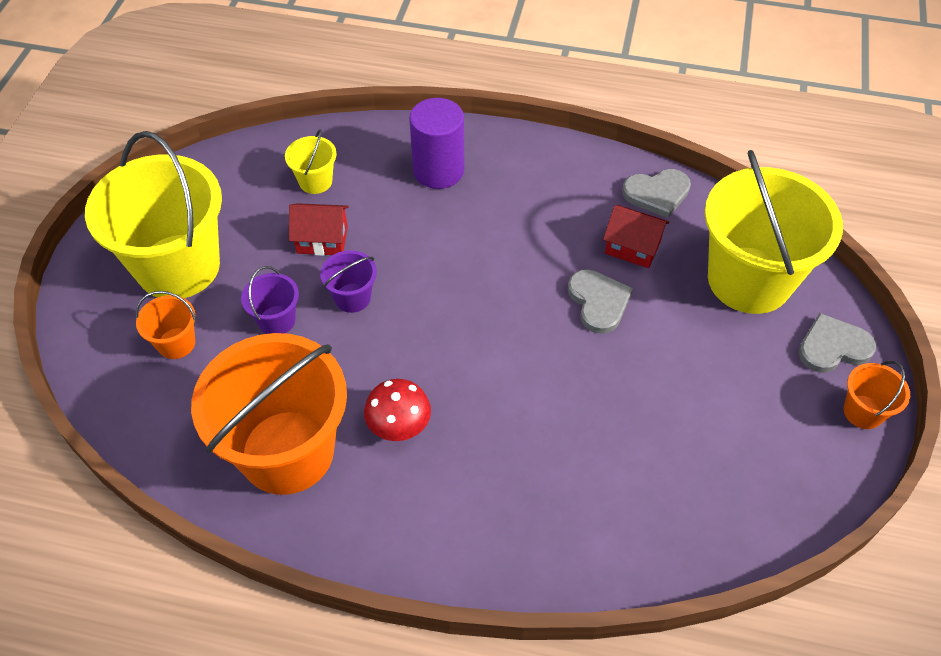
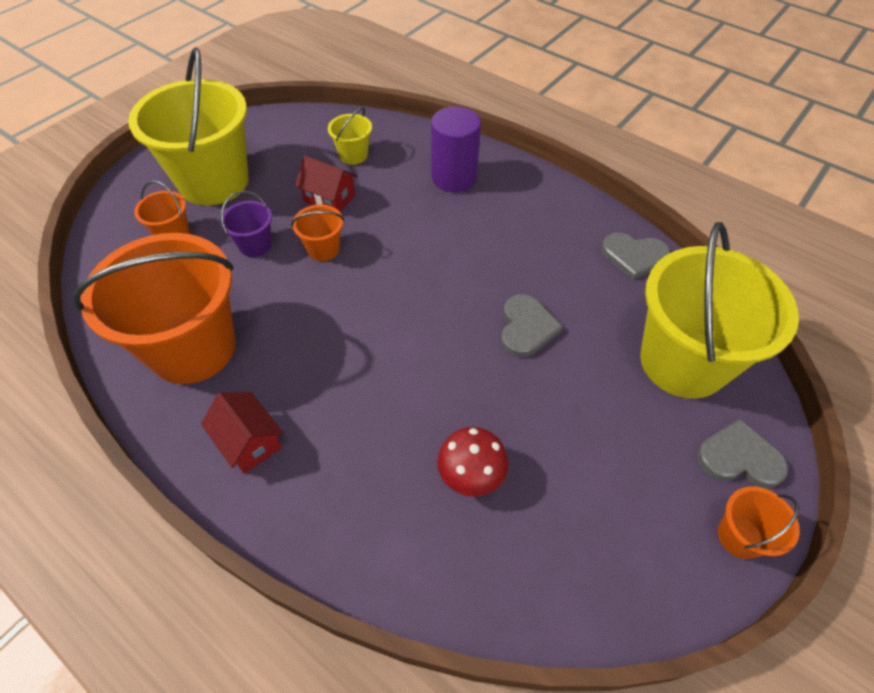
camera: 25 degrees right, 0 degrees up
purple bucket [320,250,377,313] -> orange bucket [291,204,344,261]
red mushroom [364,379,431,441] -> red mushroom moved to [437,427,508,497]
red house [603,205,669,268] -> red house moved to [201,392,283,474]

